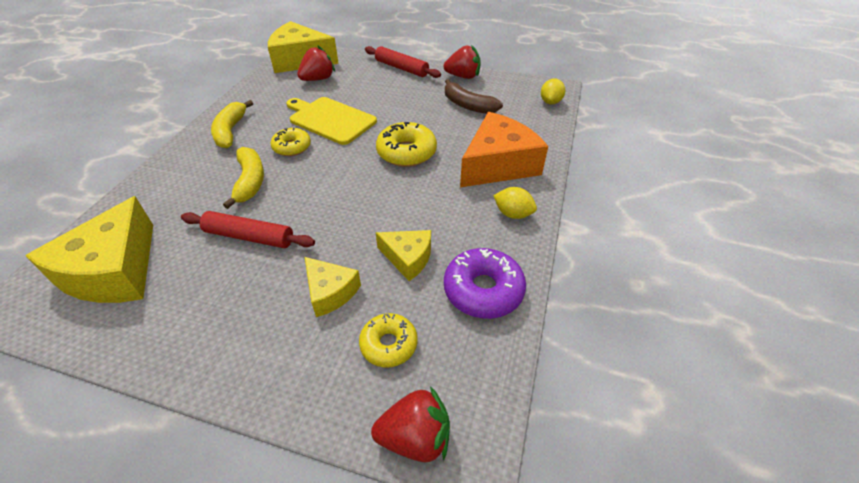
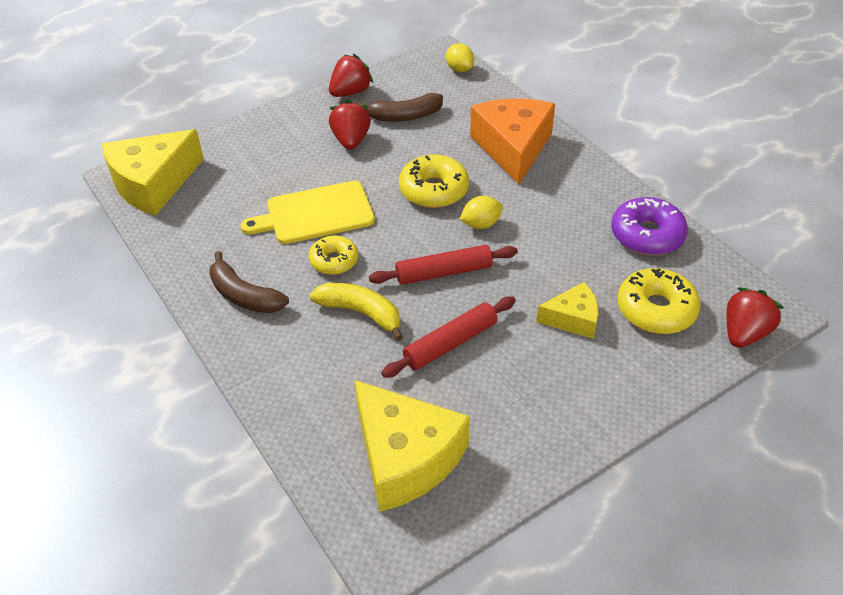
camera: 50 degrees left, 0 degrees up
yellow banana [211,100,253,148] -> brown banana [209,251,289,313]
red strawberry [297,45,335,81] -> red strawberry moved to [329,100,371,150]
yellow donut [359,313,417,367] -> yellow donut [617,268,700,334], size x1.53
red rolling pin [365,46,441,78] -> red rolling pin moved to [369,245,518,285]
yellow cheese [376,230,431,281] -> none
yellow lemon [493,187,537,219] -> yellow lemon moved to [460,196,503,229]

